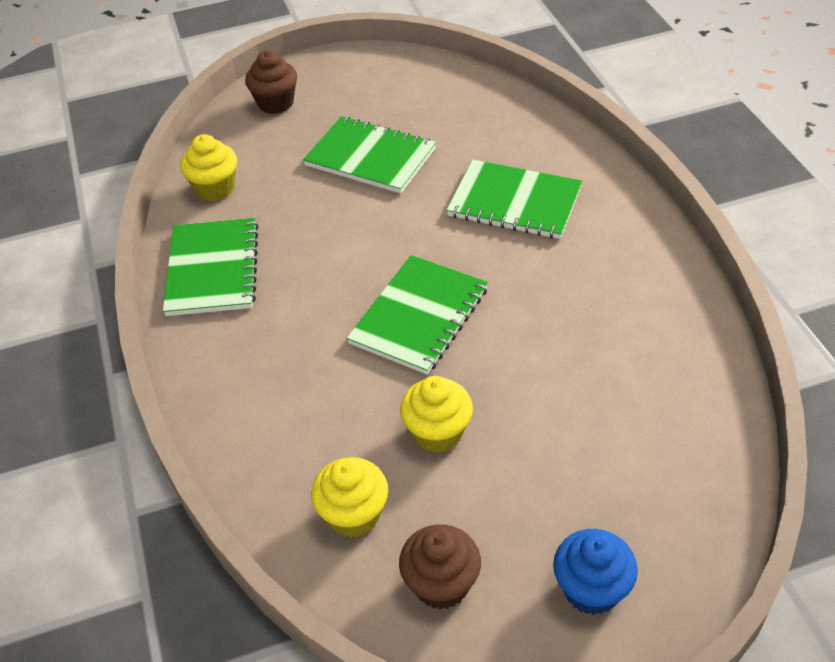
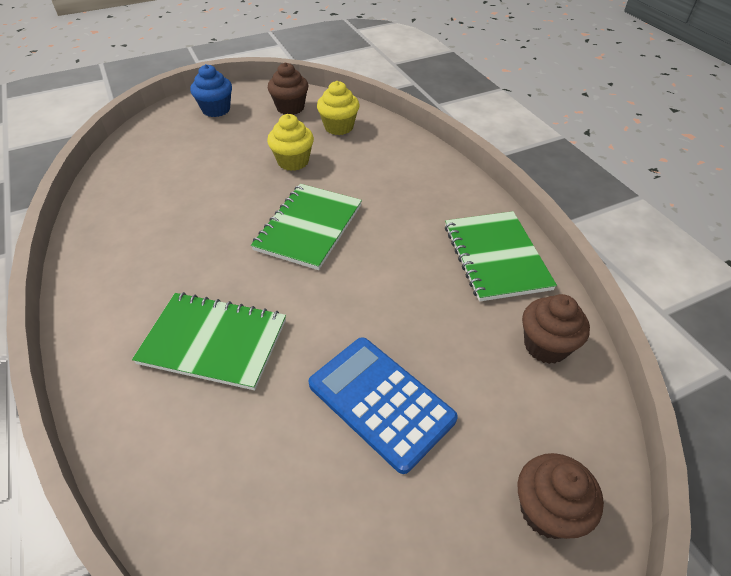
camera: 170 degrees right, 0 degrees up
yellow cupcake [180,134,237,201] -> brown cupcake [522,294,590,364]
green notebook [303,116,436,194] -> blue calculator [308,337,458,474]

